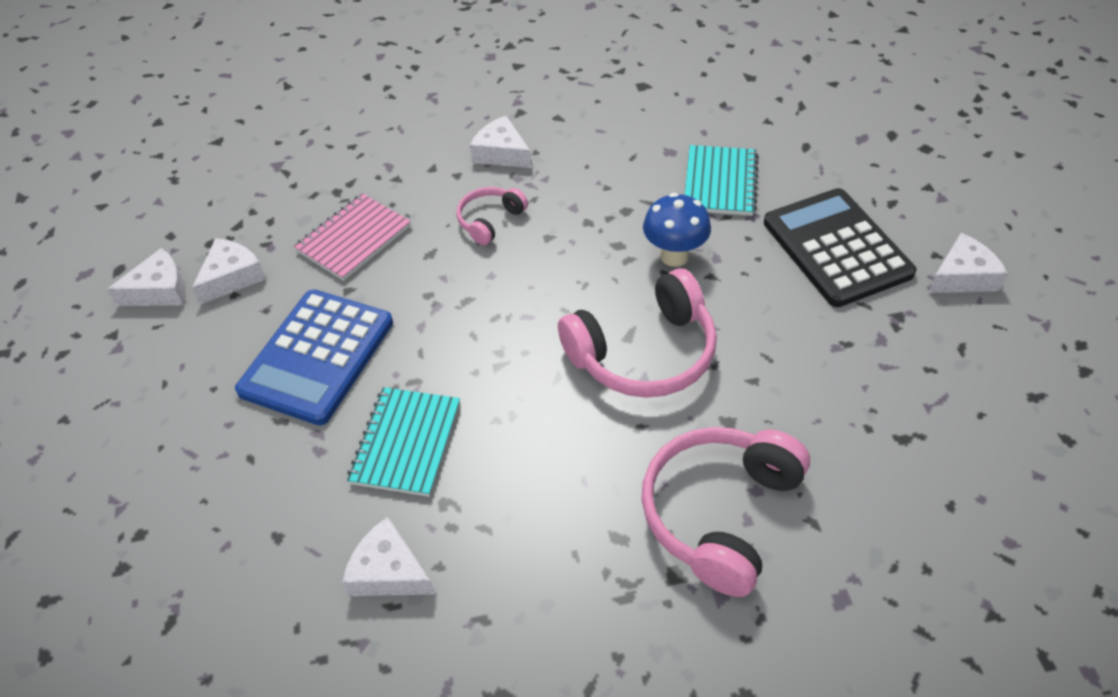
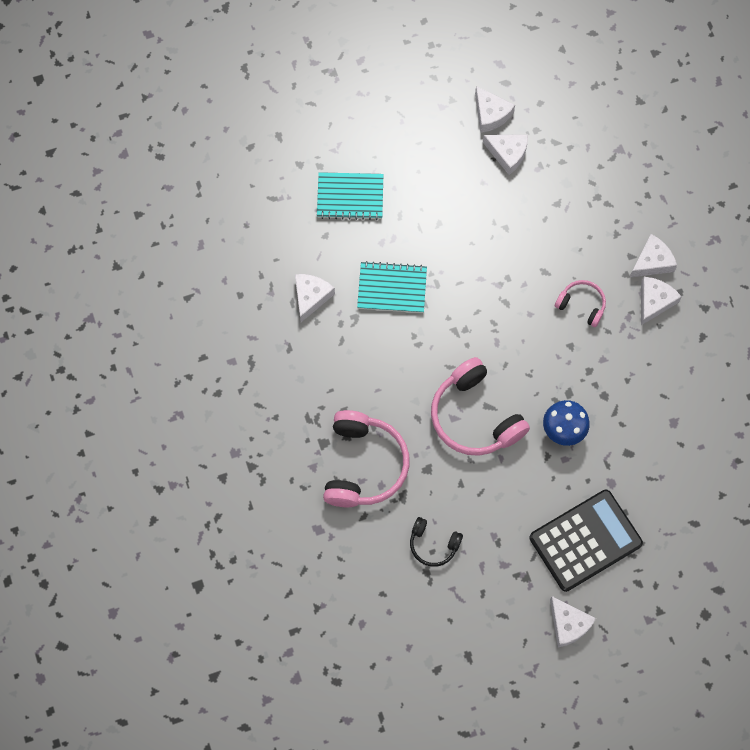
camera: 80 degrees right, 20 degrees up
blue calculator [235,289,393,425] -> none
pink notebook [294,193,411,281] -> none
pink headphones [642,427,810,597] -> pink headphones turned 75 degrees clockwise [323,410,410,507]
turquoise notebook [685,145,759,216] -> turquoise notebook moved to [317,172,383,220]
none -> black headphones [410,517,463,567]
none -> white cheese [629,234,677,278]

